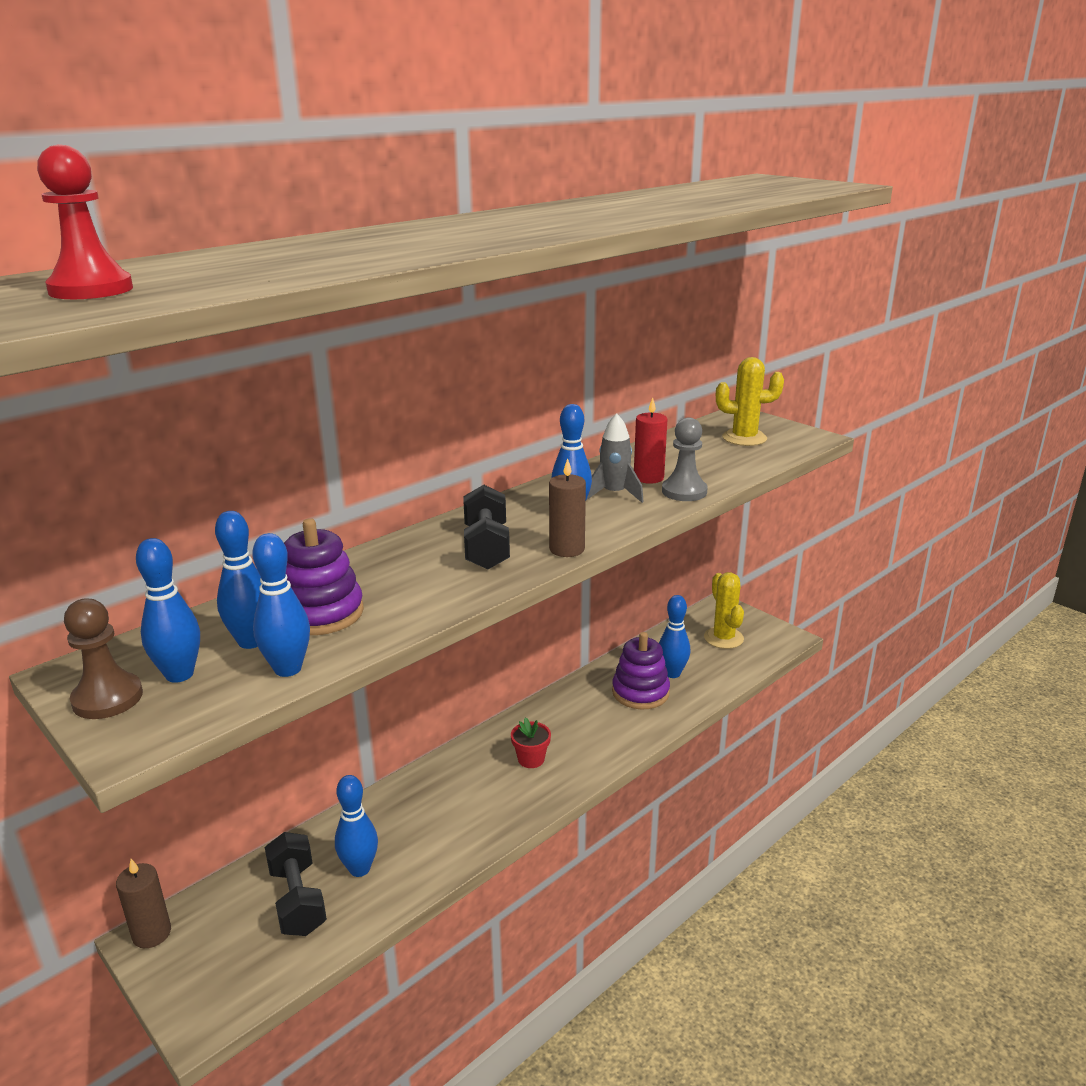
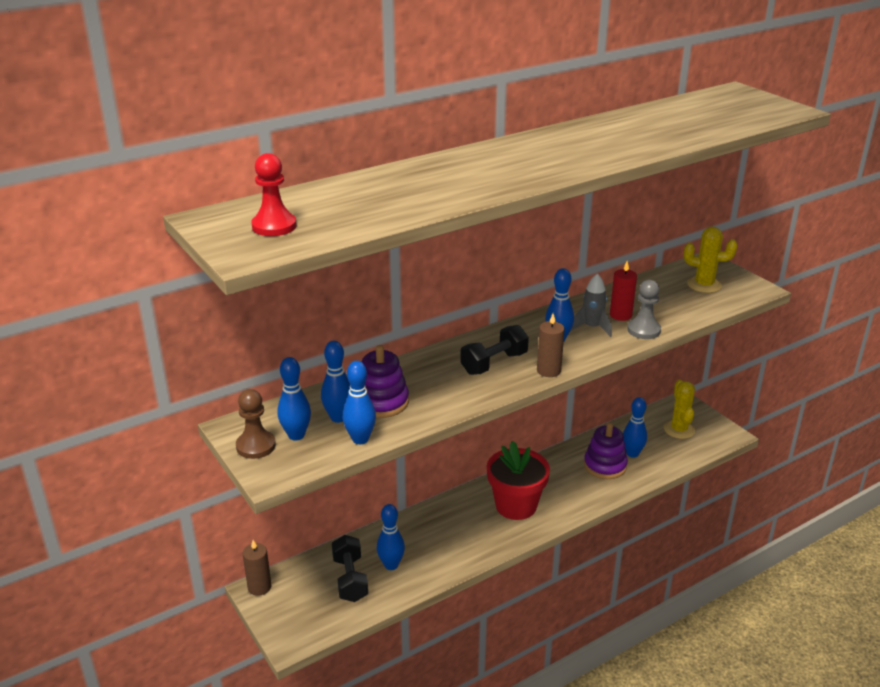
camera: 10 degrees right, 5 degrees up
black dumbbell [463,485,510,569] -> black dumbbell turned 45 degrees clockwise [460,325,529,375]
red flower pot [511,717,551,768] -> red flower pot [487,441,550,520], size x2.17

